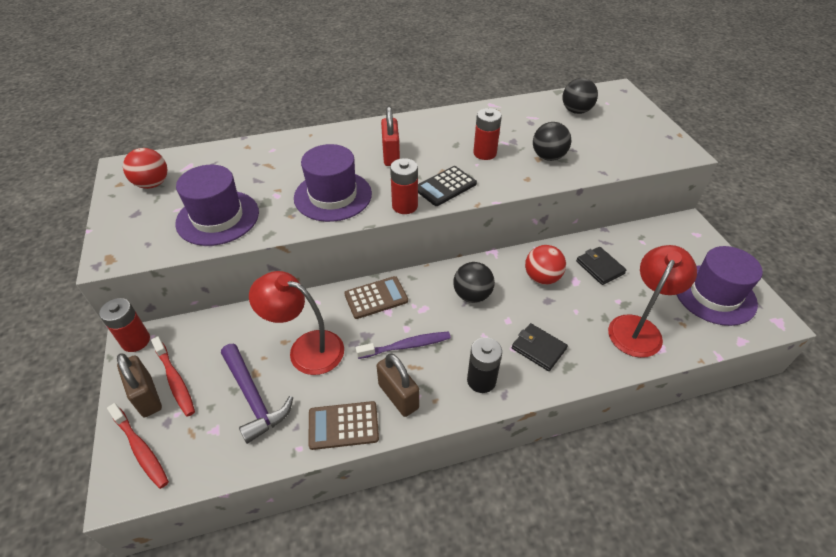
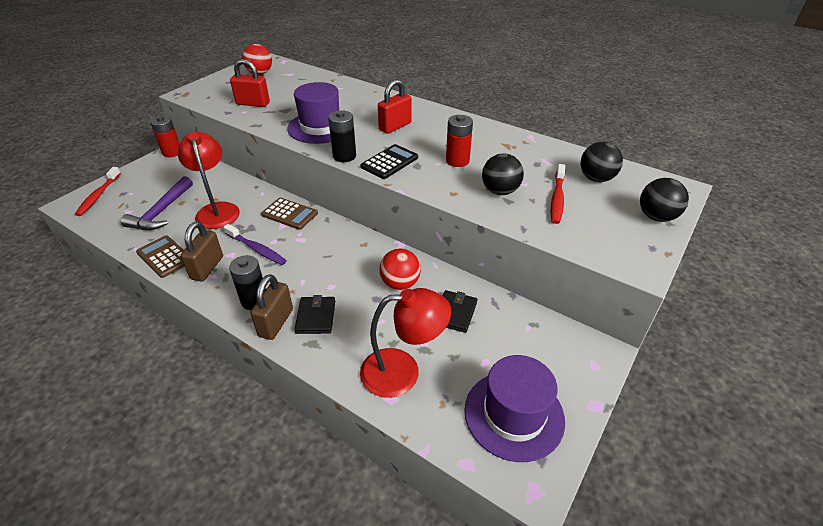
camera: 50 degrees right, 5 degrees down
brown padlock [117,353,162,417] -> brown padlock moved to [251,274,293,340]
red toothbrush [151,336,195,417] -> red toothbrush moved to [551,164,565,224]
purple hat [175,165,259,246] -> red padlock [230,59,270,107]
red battery [390,158,418,214] -> black battery [328,110,356,162]
black calculator [418,166,477,206] -> black calculator turned 120 degrees clockwise [360,144,418,179]
black ball [453,262,495,303] -> black ball moved to [640,178,689,222]

